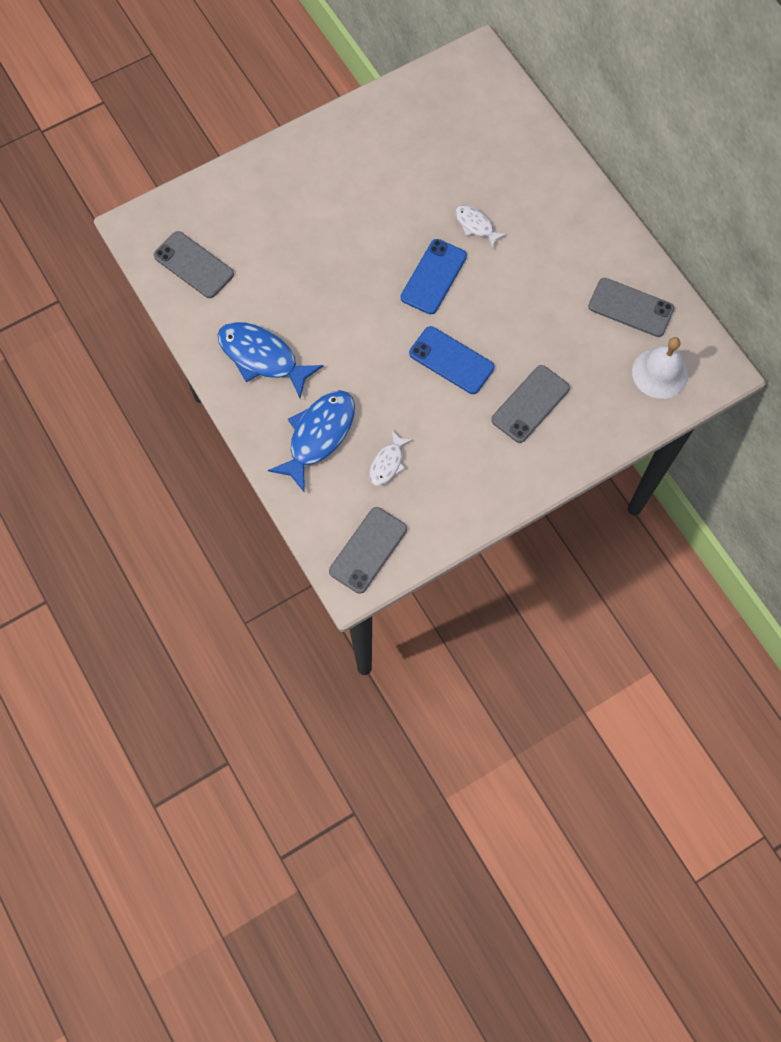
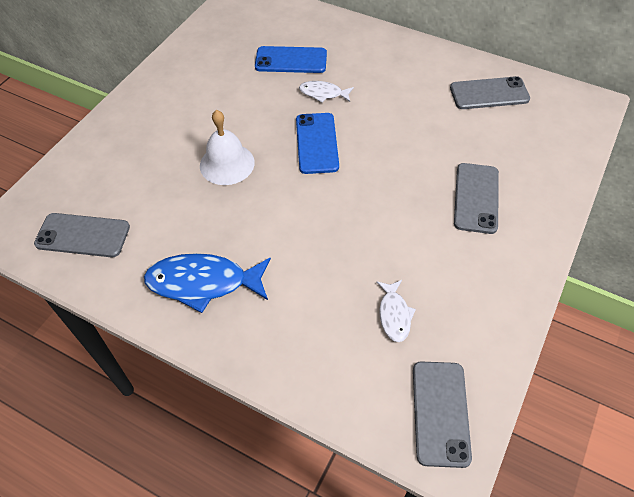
camera: 30 degrees left, 15 degrees down
blue fish [268,390,355,492] -> none
blue phone [409,326,494,394] -> blue phone moved to [255,46,327,73]
white bell [632,337,688,399] -> white bell moved to [200,110,255,185]

